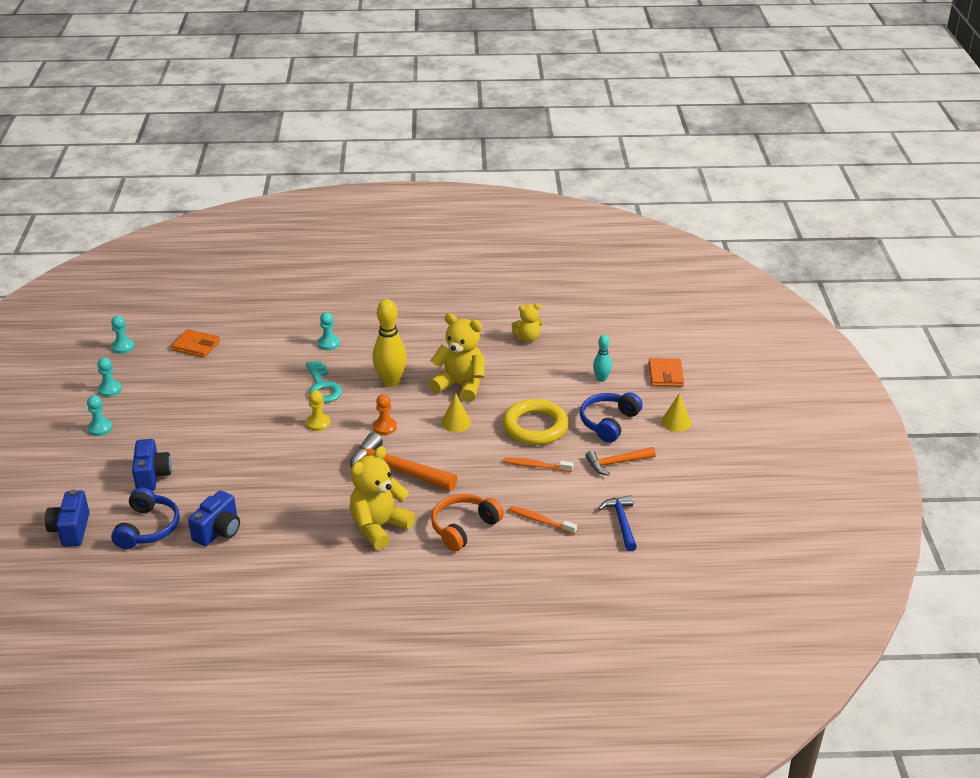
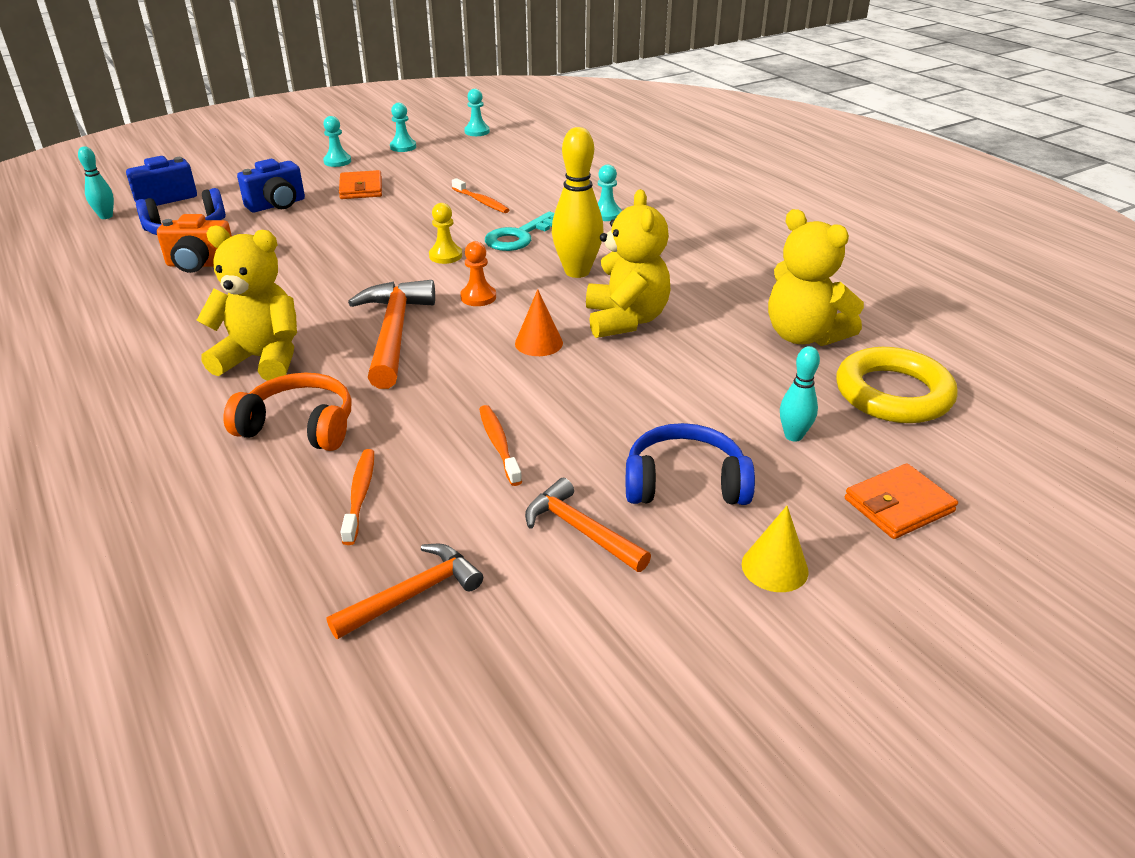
camera: 60 degrees right, 0 degrees up
orange wallet [171,329,220,358] -> orange wallet moved to [339,170,382,199]
blue camera [188,490,240,546] -> orange camera [157,214,232,273]
yellow cone [442,393,471,432] -> orange cone [515,289,563,356]
yellow ring [503,399,569,445] -> yellow ring moved to [836,347,958,423]
yellow teddy bear [511,303,543,342] -> yellow teddy bear [768,209,864,346], size x1.72
blue hammer [598,495,637,551] -> orange hammer [326,544,483,639]
none -> turquoise bowling pin [78,146,114,219]
none -> orange toothbrush [452,178,509,213]

